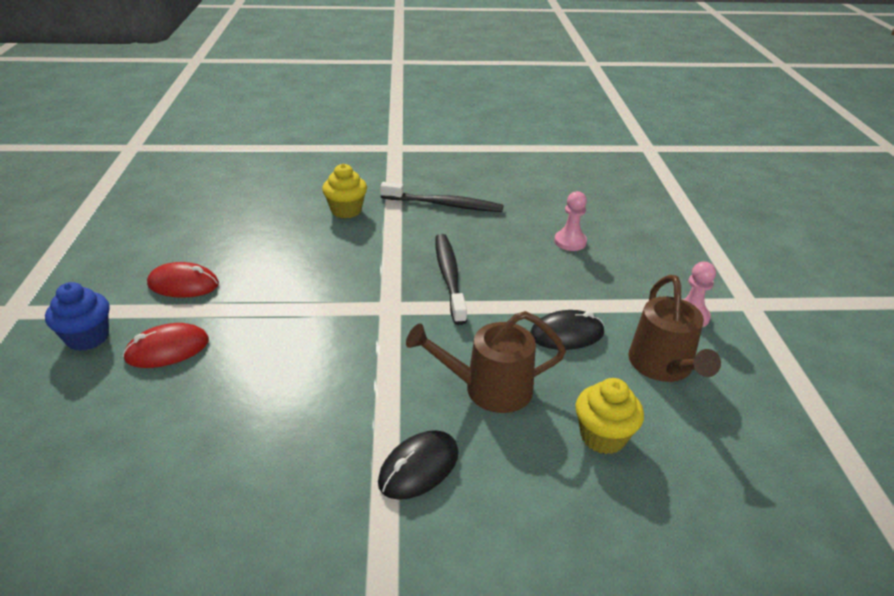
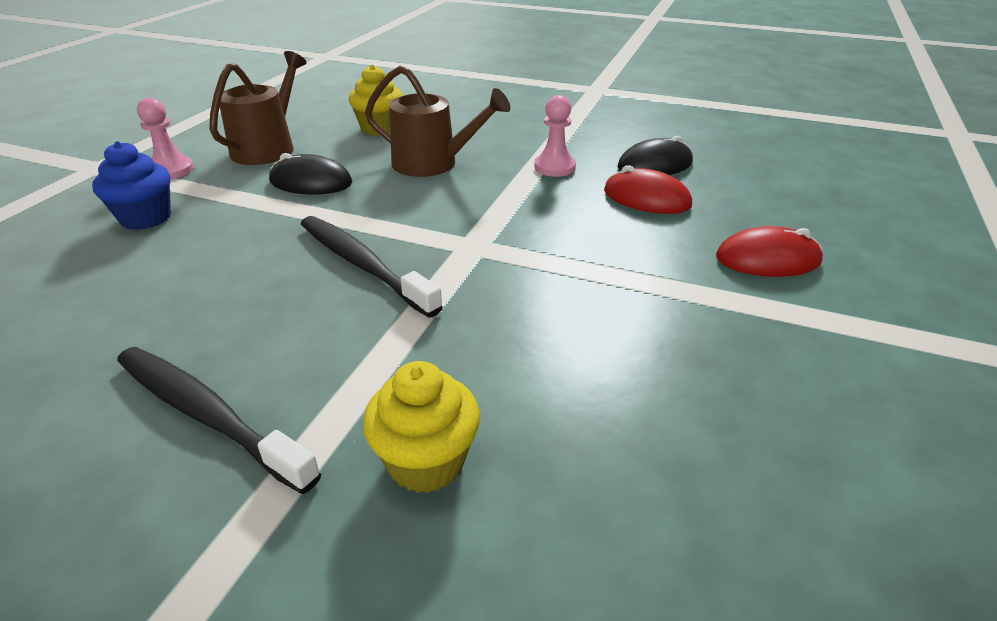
camera: 155 degrees left, 0 degrees up
blue cupcake [45,282,109,351] -> blue cupcake moved to [92,141,171,230]
red mouse [147,262,219,298] -> red mouse moved to [604,165,692,214]
black mouse [378,430,459,500] -> black mouse moved to [618,136,693,175]
black toothbrush [436,234,467,325] -> black toothbrush turned 120 degrees clockwise [301,216,443,318]
pink pawn [554,191,587,251] -> pink pawn moved to [534,95,576,177]

